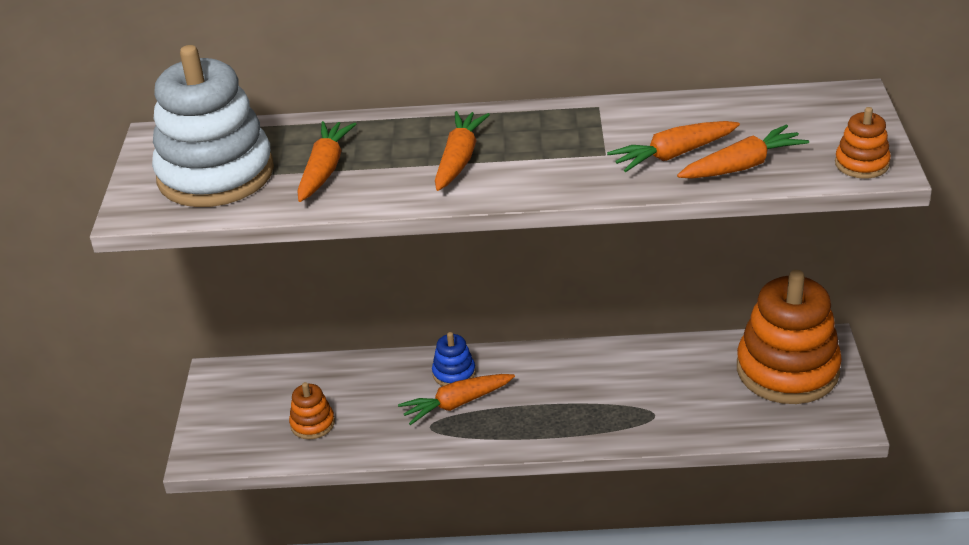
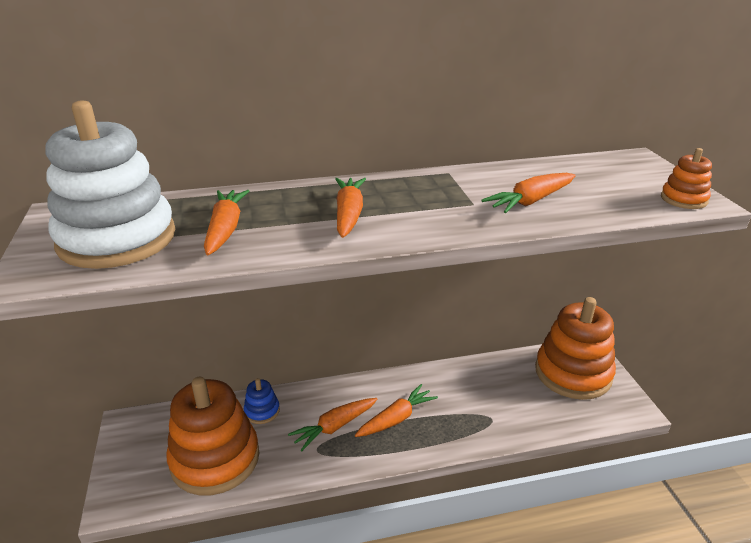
camera: 15 degrees left, 5 degrees down
orange stacking toy [289,382,335,439] -> orange stacking toy [166,377,259,495], size x2.30
blue stacking toy [432,332,476,386] -> blue stacking toy moved to [244,378,280,424]
orange carrot [677,124,809,179] -> orange carrot moved to [355,384,438,437]

